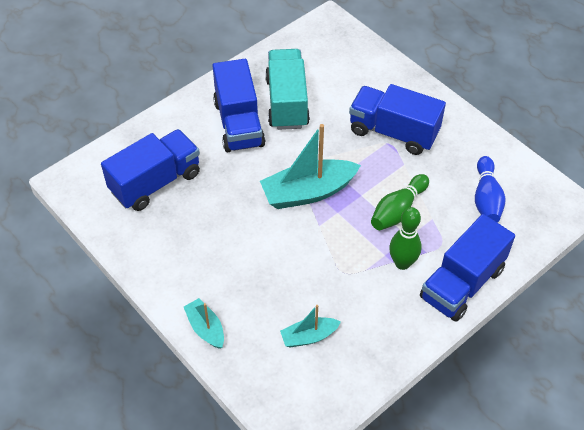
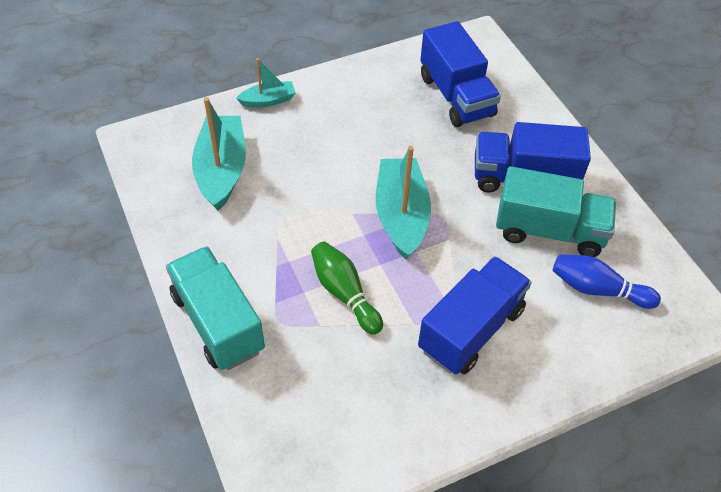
camera: 105 degrees right, 0 degrees up
turquoise boat [280,305,341,347] -> turquoise boat [192,97,246,211], size x1.85
green bowling pin [389,207,421,270] -> none
blue truck [420,214,515,322] -> turquoise truck [166,246,265,370]
blue bowling pin [475,156,506,223] -> blue bowling pin moved to [553,254,661,309]

